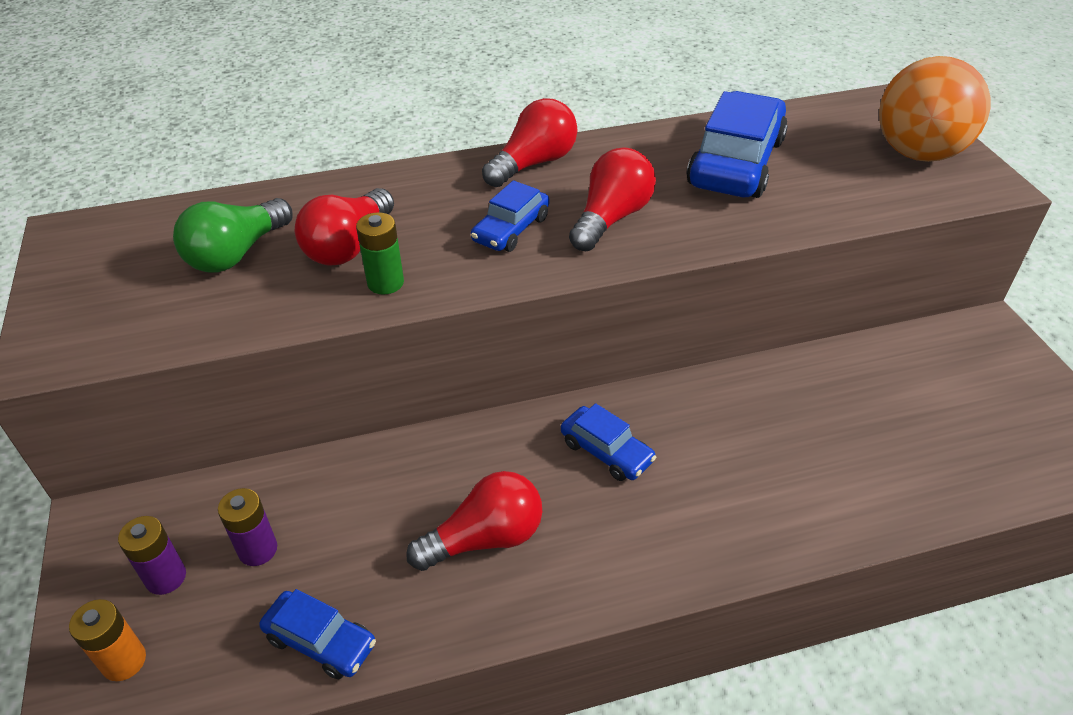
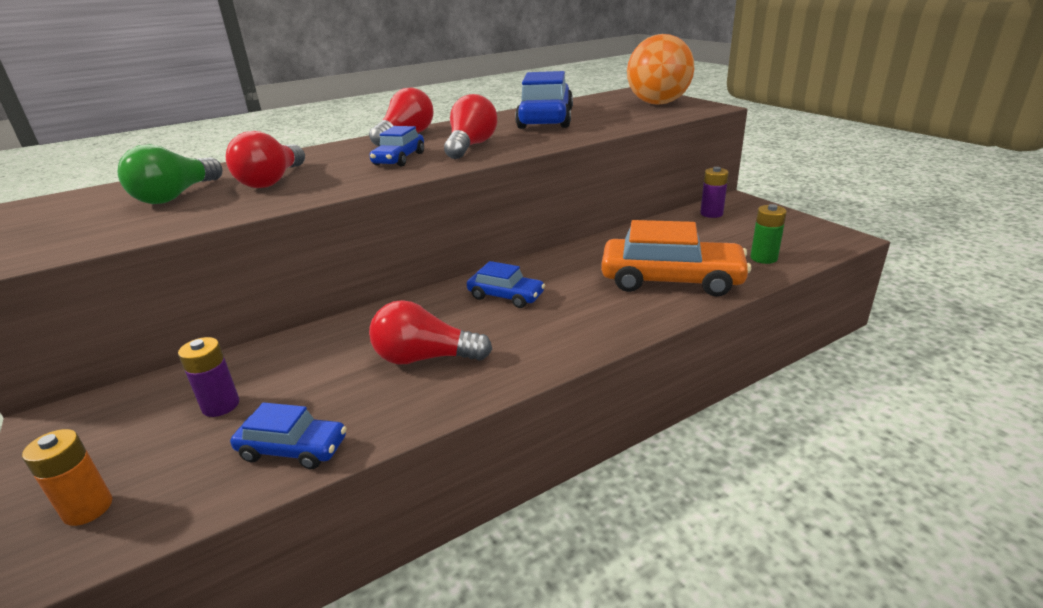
camera: 15 degrees left, 15 degrees down
purple battery [118,516,186,595] -> purple battery moved to [700,167,729,218]
green battery [356,212,404,295] -> green battery moved to [750,204,787,264]
red light bulb [406,471,542,571] -> red light bulb turned 135 degrees counterclockwise [369,300,492,365]
none -> orange car [601,220,751,297]

